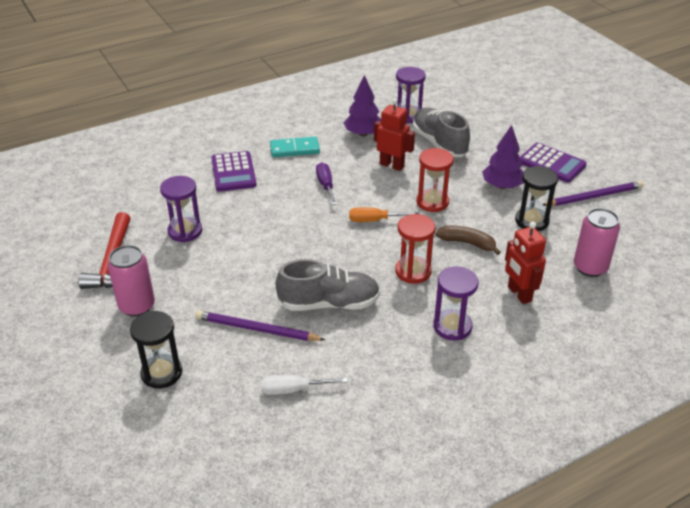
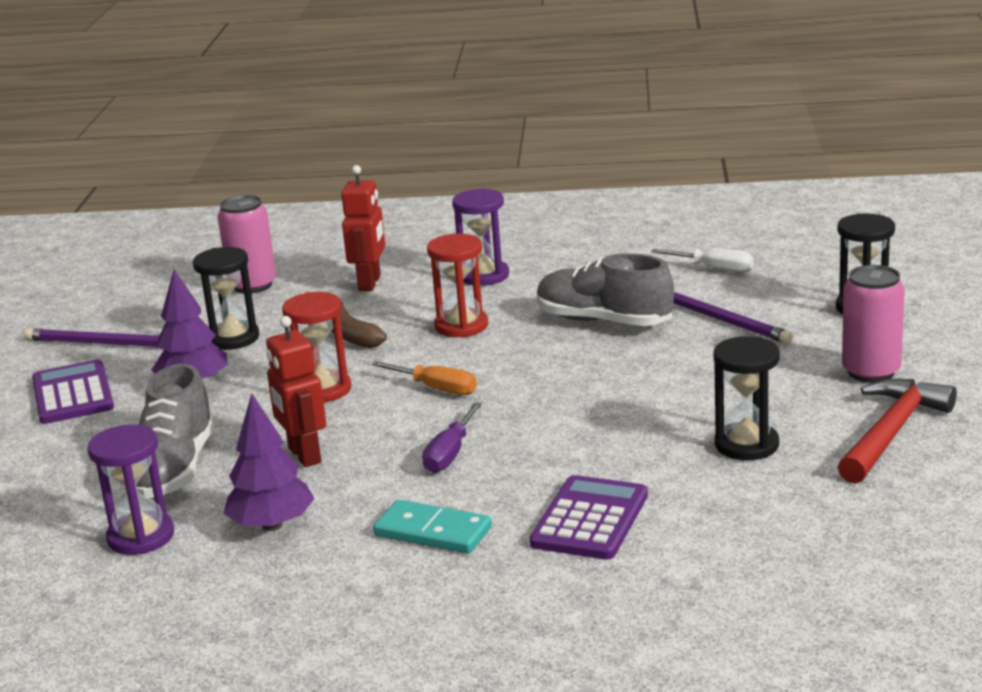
camera: 145 degrees left, 15 degrees down
purple hourglass [160,176,202,242] -> black hourglass [714,336,780,460]

